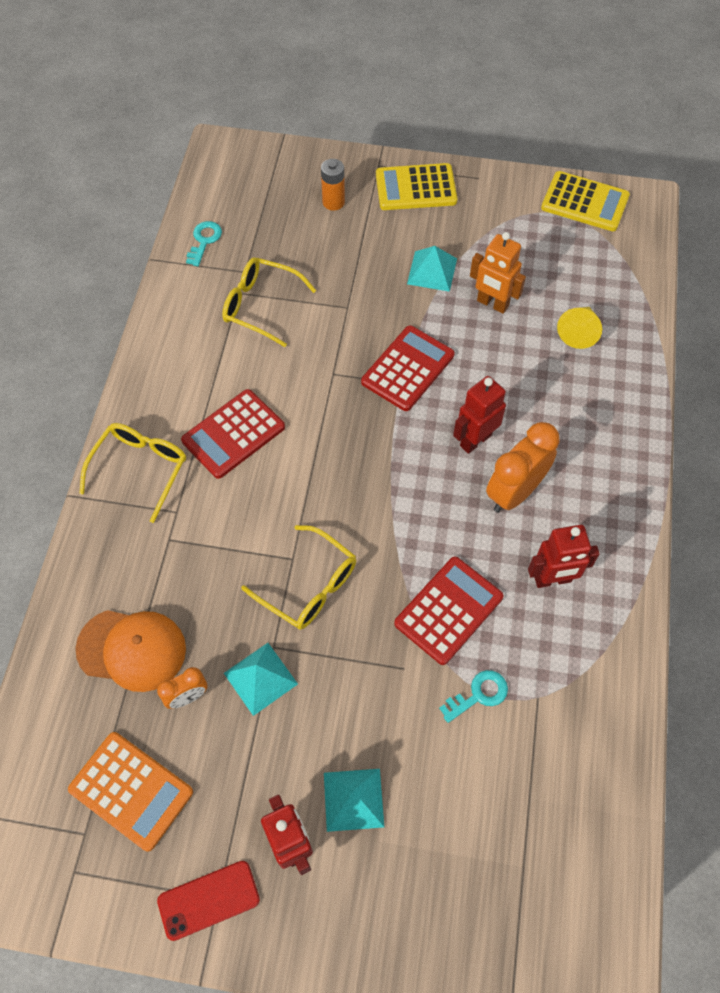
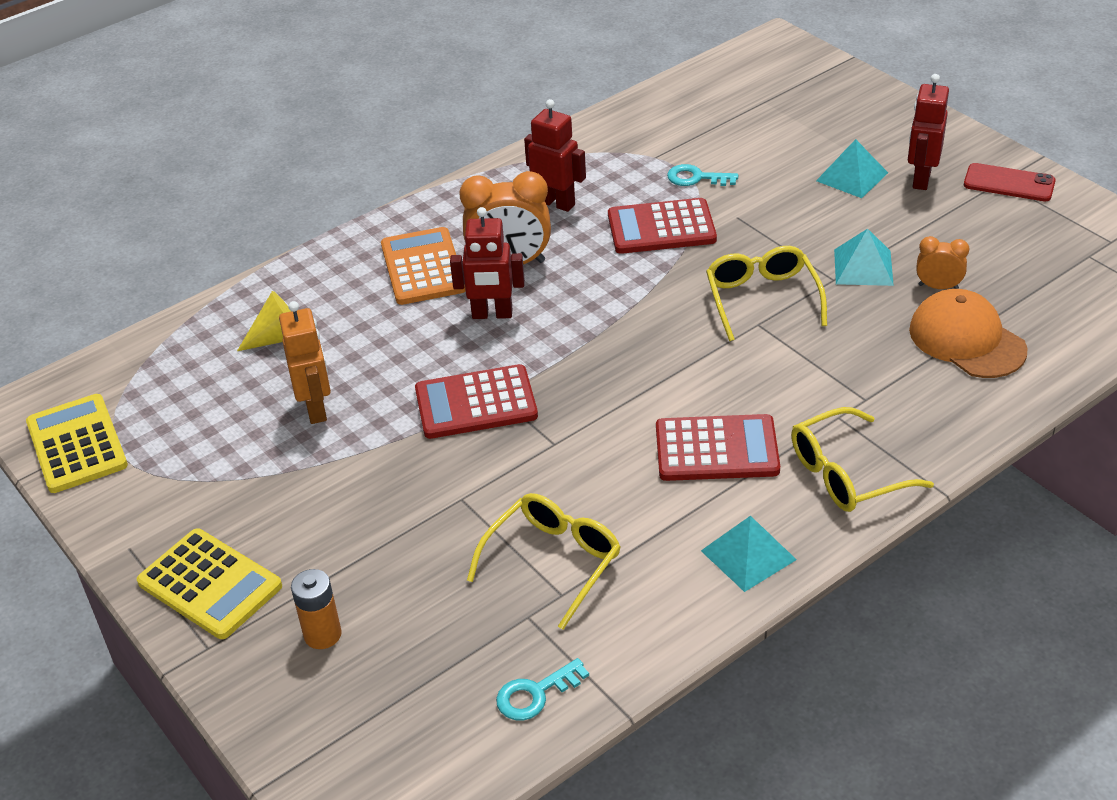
camera: 135 degrees left, 20 degrees down
orange calculator [68,732,193,852] -> orange calculator moved to [381,227,465,305]
yellow glasses [222,257,316,347] -> yellow glasses turned 120 degrees counterclockwise [467,493,620,630]
turquoise pyramid [407,246,457,292] -> turquoise pyramid moved to [701,516,797,592]

